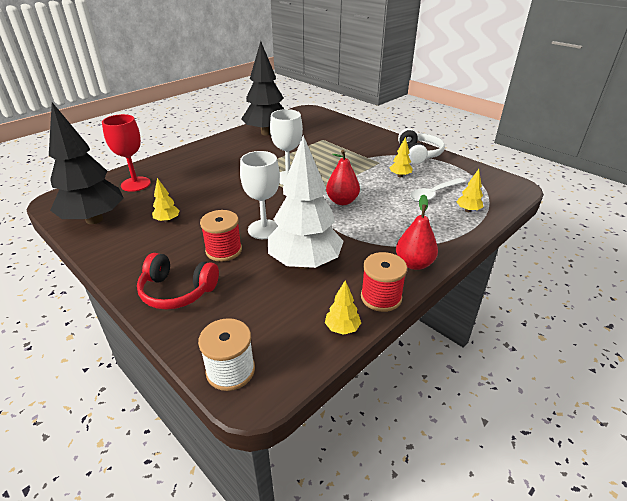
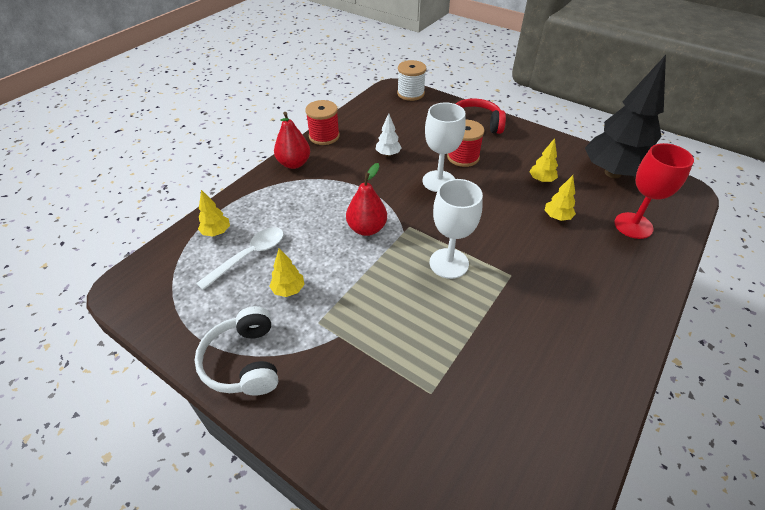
camera: 170 degrees right, 10 degrees up
black tree [241,41,284,136] -> none
white tree [268,135,344,269] -> white tree [375,113,402,157], size x0.41
yellow tree [325,280,361,335] -> yellow tree moved to [545,175,576,221]

